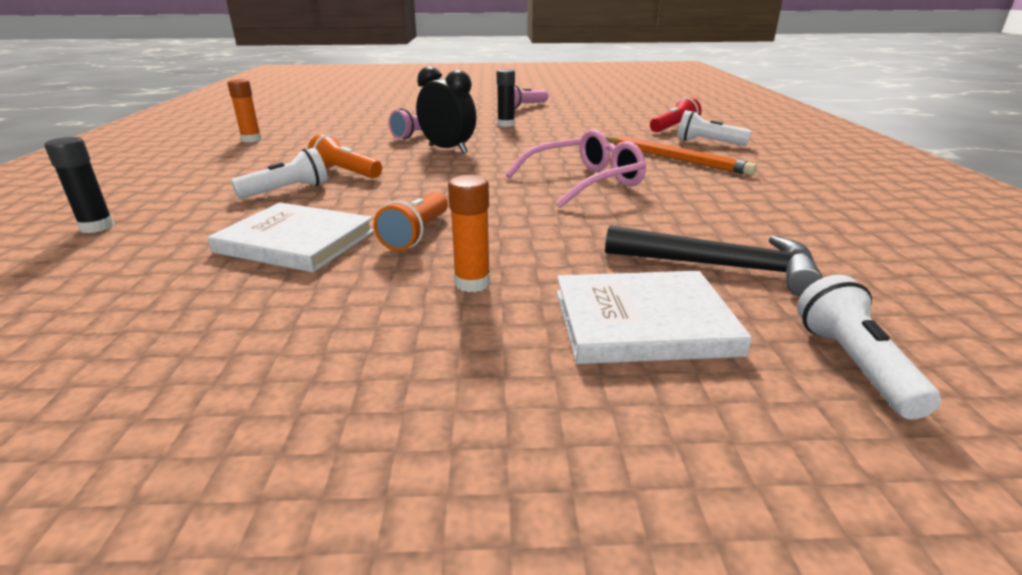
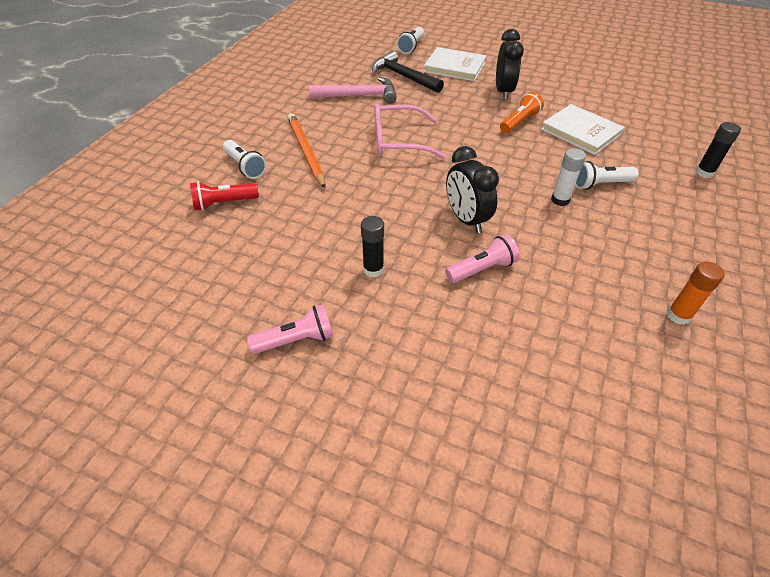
camera: 155 degrees left, 20 degrees up
orange flashlight [308,134,382,179] -> white glue stick [551,148,586,206]
orange glue stick [448,175,490,292] -> black clock [496,29,524,100]
none -> pink hammer [309,77,397,104]

